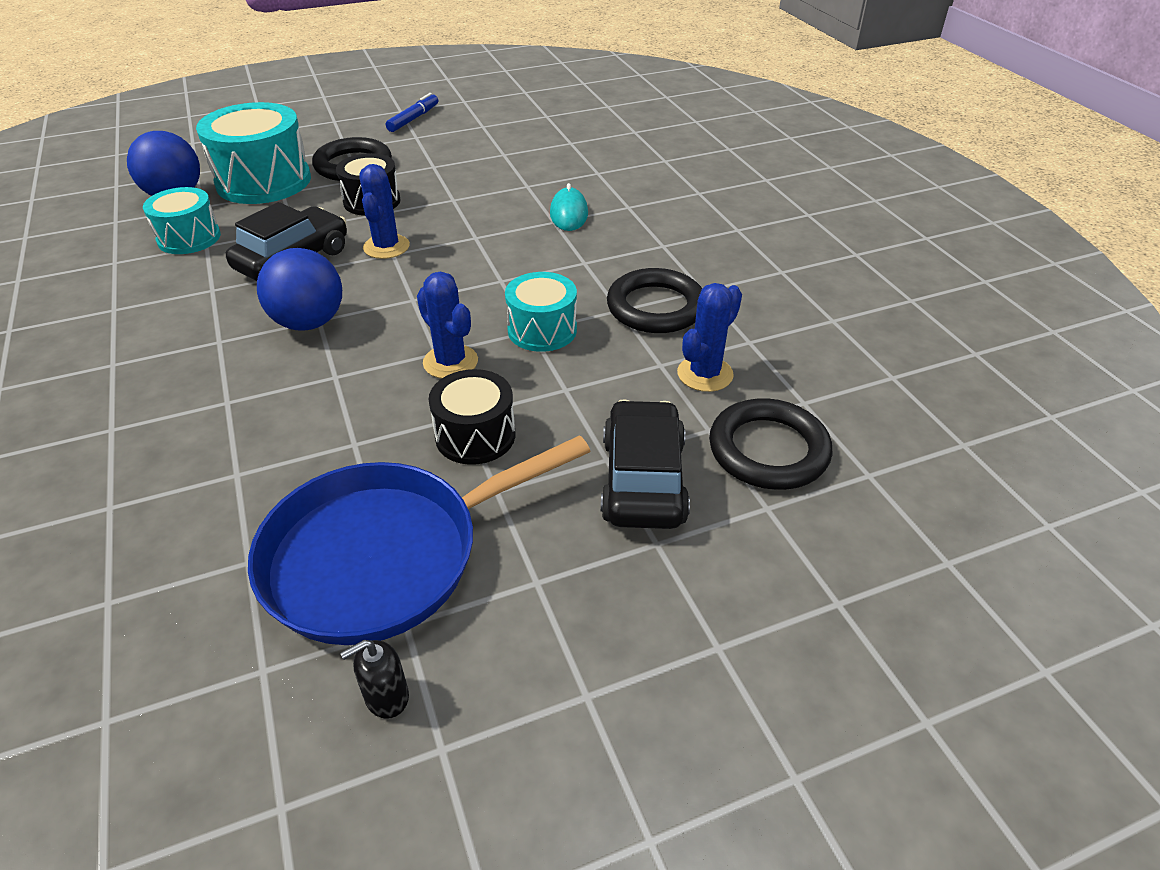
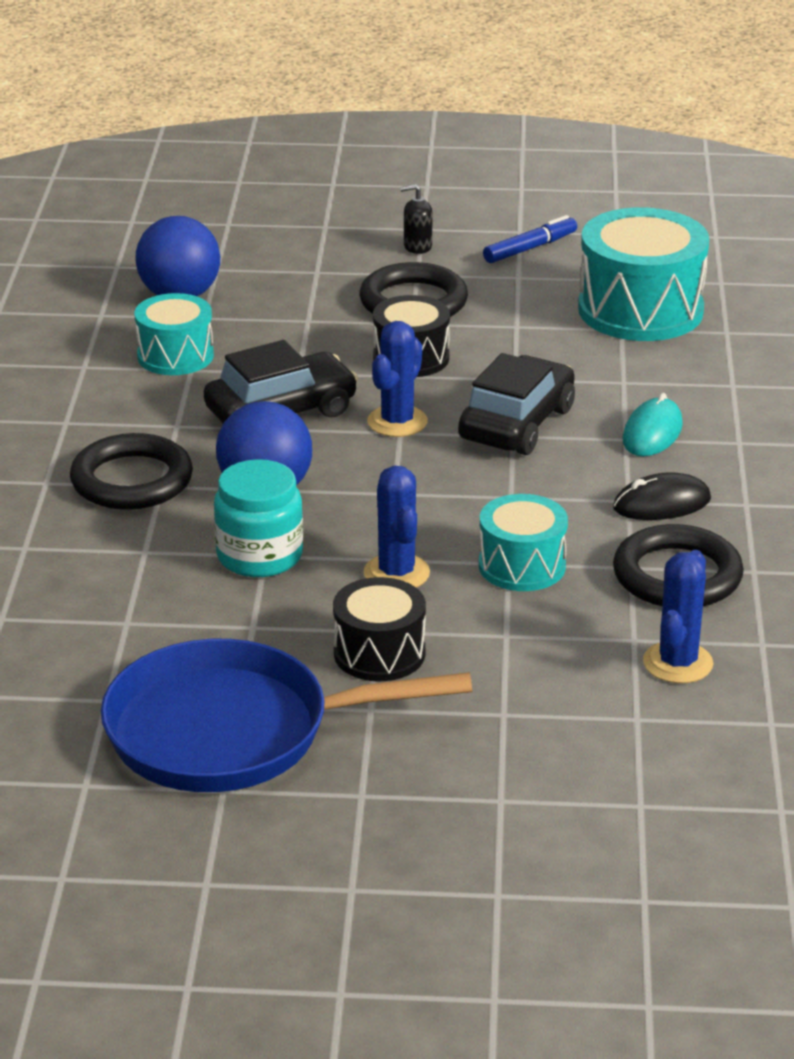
camera: 25 degrees right, 10 degrees down
turquoise drum [196,102,311,204] -> turquoise drum moved to [578,207,709,341]
black soap dispenser [340,640,409,719] -> black soap dispenser moved to [400,184,432,254]
black car [601,399,690,529] -> black car moved to [458,353,575,455]
blue cactus [677,283,742,392] -> blue cactus turned 45 degrees counterclockwise [643,550,713,683]
black ring [709,398,832,490] -> black ring moved to [70,433,193,510]
none -> turquoise jar [214,459,303,577]
none -> black mouse [613,472,711,520]

